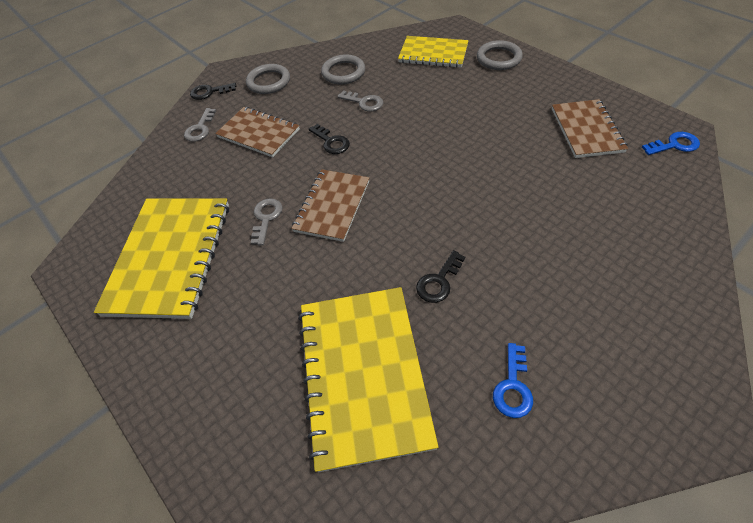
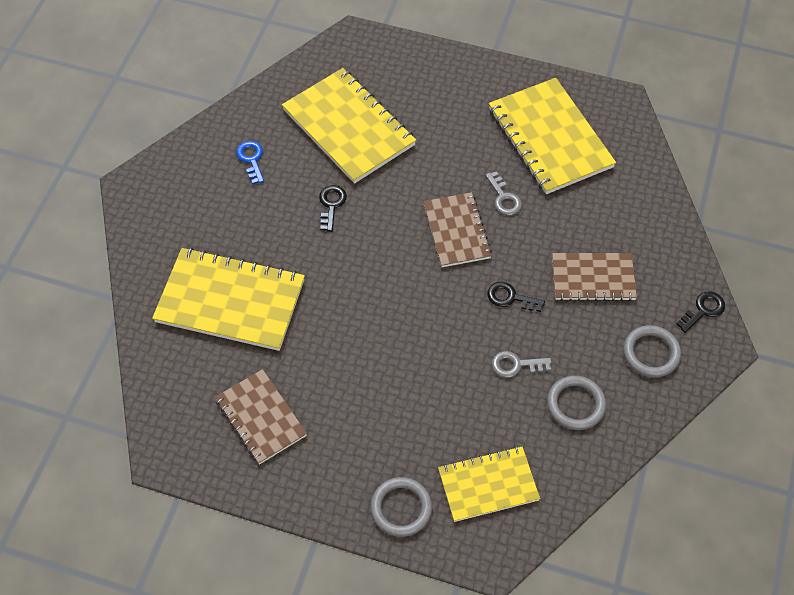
camera: 145 degrees right, 5 degrees up
grey key [184,108,216,142] -> none
blue key [642,132,700,155] -> none
none -> yellow notebook [152,247,305,351]

